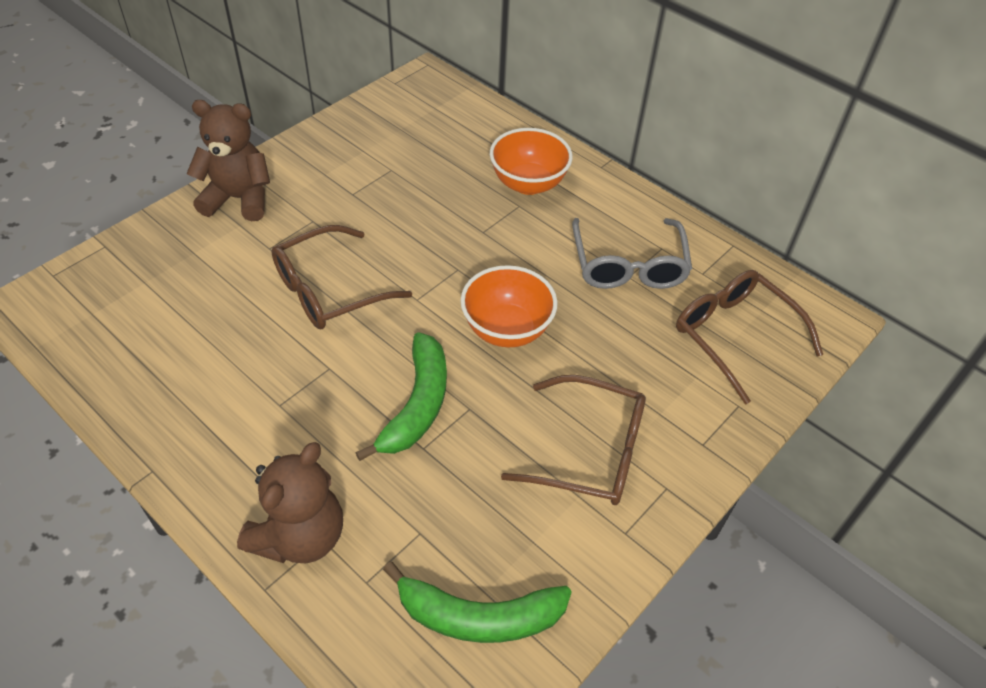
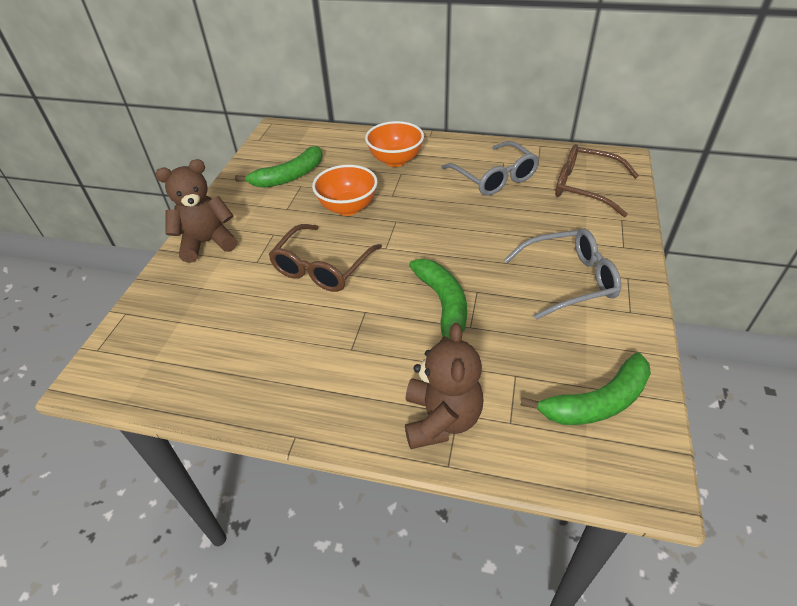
camera: 25 degrees left, 5 degrees down
orange bowl [460,265,558,347] -> orange bowl moved to [312,165,378,216]
brown glasses [501,375,646,505] -> grey glasses [504,228,621,320]
none -> green banana [235,146,323,188]

